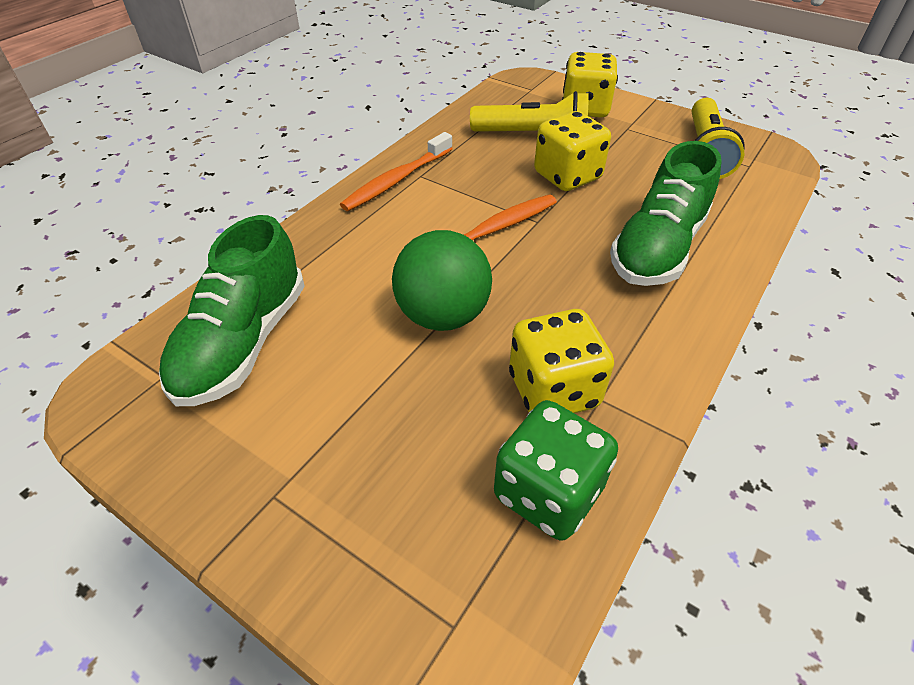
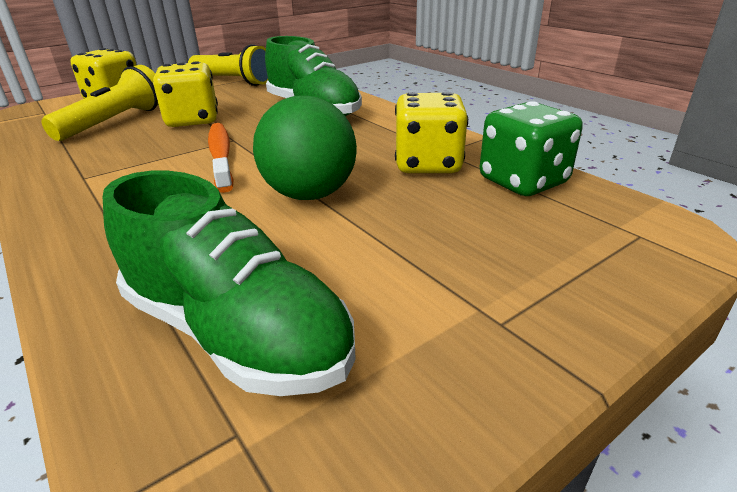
camera: 70 degrees left, 15 degrees down
orange toothbrush [340,132,453,211] -> none

